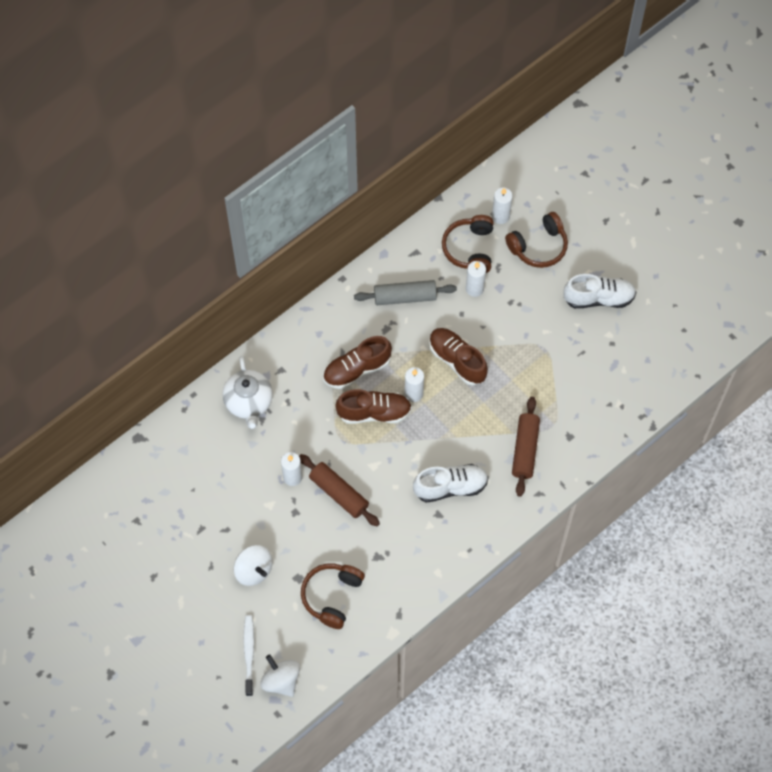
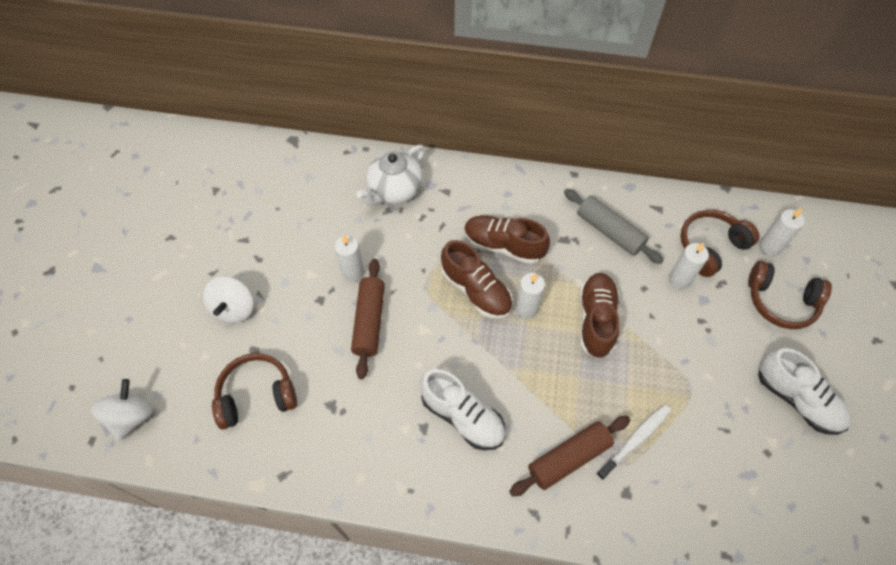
camera: 50 degrees right, 5 degrees down
white toothbrush [244,615,254,696] -> white toothbrush moved to [596,405,671,480]

